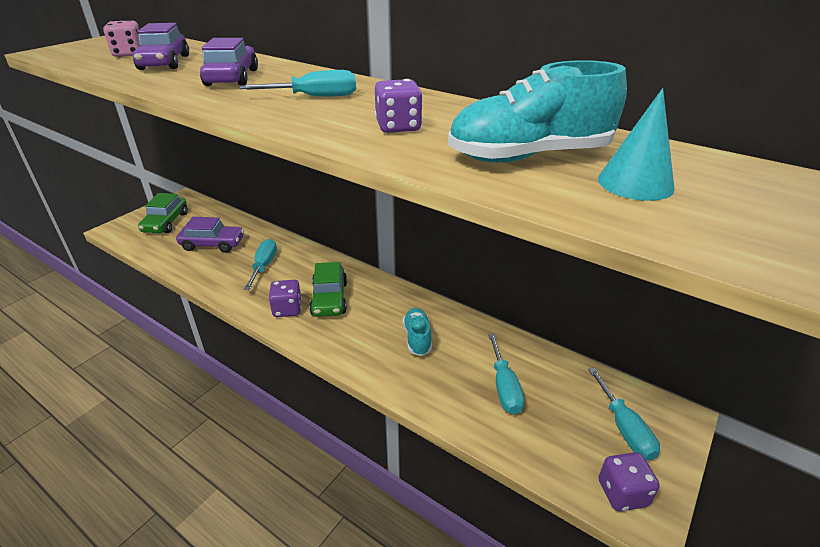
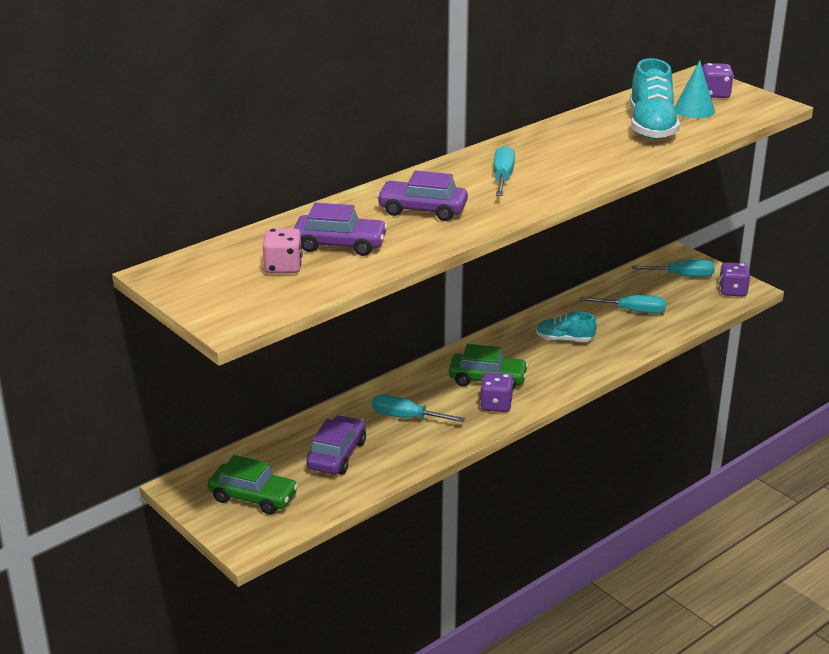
camera: 75 degrees left, 5 degrees down
purple dice [375,79,423,133] -> purple dice moved to [703,63,734,98]

